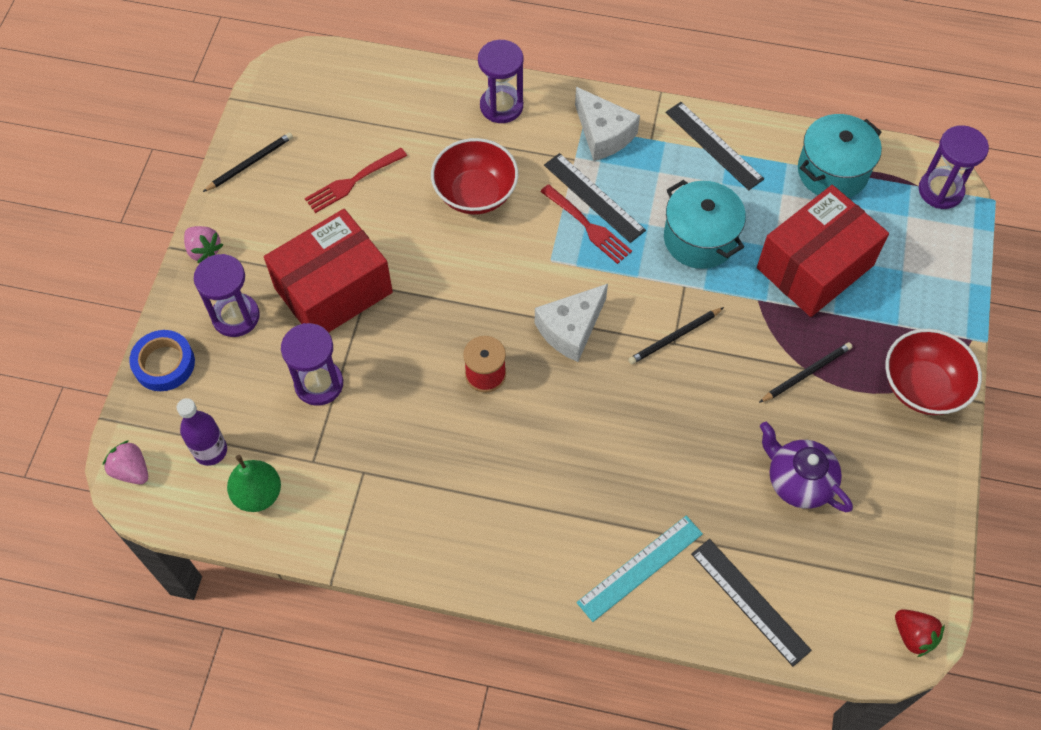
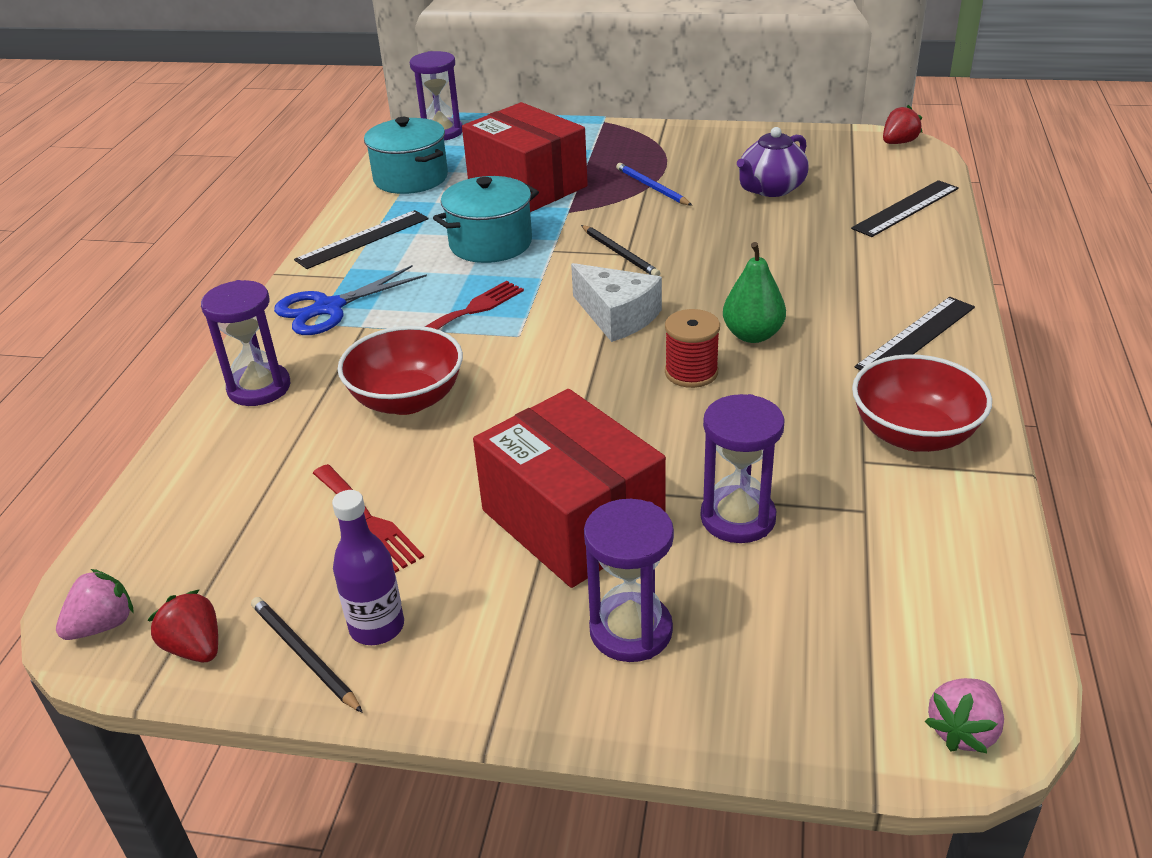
camera: 90 degrees left, 25 degrees down
blue tape [129,330,195,391] -> none
purple bottle [176,398,227,466] -> purple bottle moved to [332,490,404,645]
pink strawberry [184,226,223,263] -> pink strawberry moved to [56,569,134,640]
green pear [227,455,281,512] -> green pear moved to [723,242,786,343]
black ruler [544,153,646,243] -> black ruler moved to [855,297,975,370]
white cheese [575,87,640,161] -> blue scissors [274,265,427,335]
turquoise ruler [576,516,703,622] -> none
black pencil [759,342,852,403] -> blue pencil [616,163,692,206]
red bowl [885,329,982,415] -> red bowl moved to [852,354,992,452]
none -> red strawberry [147,589,218,662]

